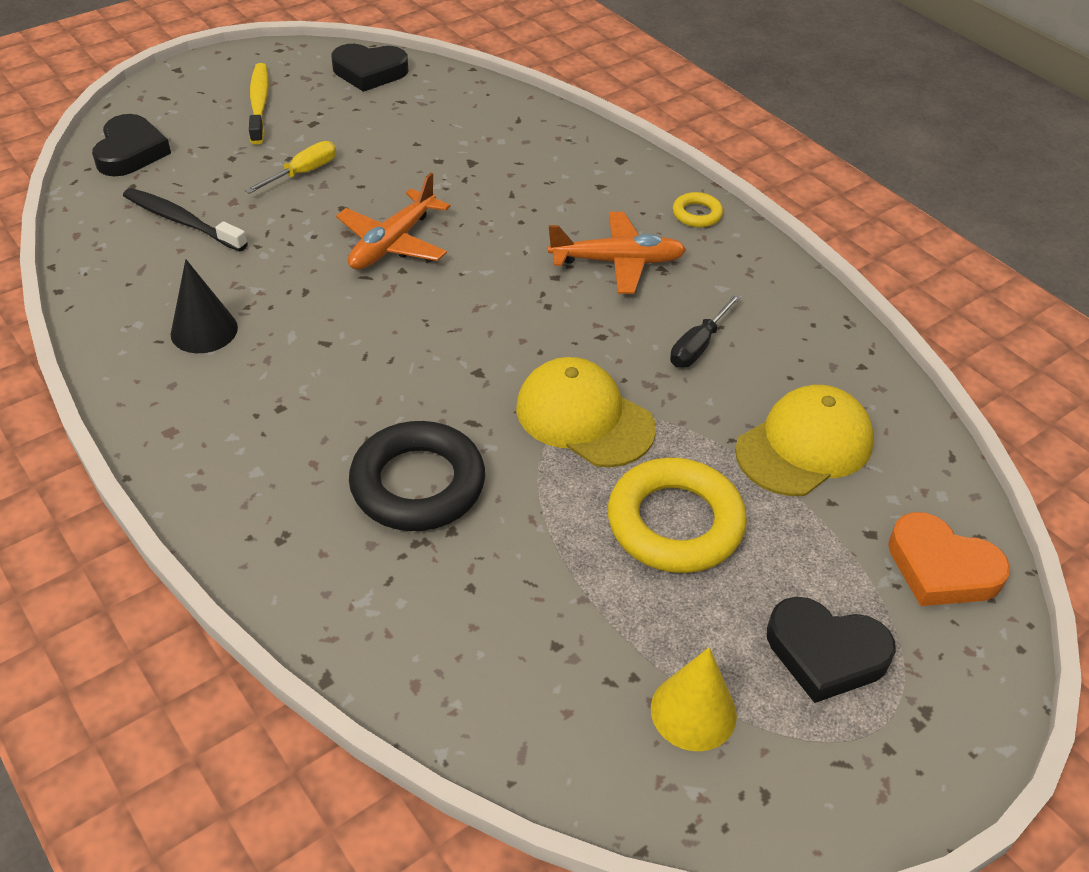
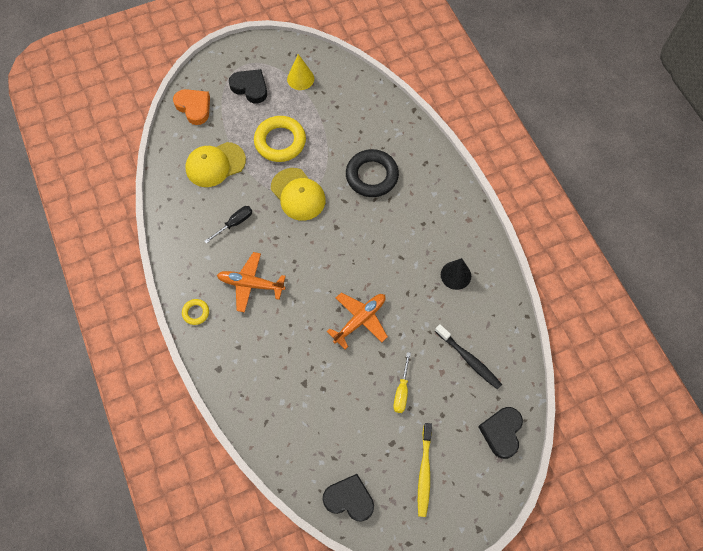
camera: 165 degrees left, 20 degrees up
yellow screwdriver [245,141,336,194] -> yellow screwdriver turned 45 degrees counterclockwise [393,352,411,413]

